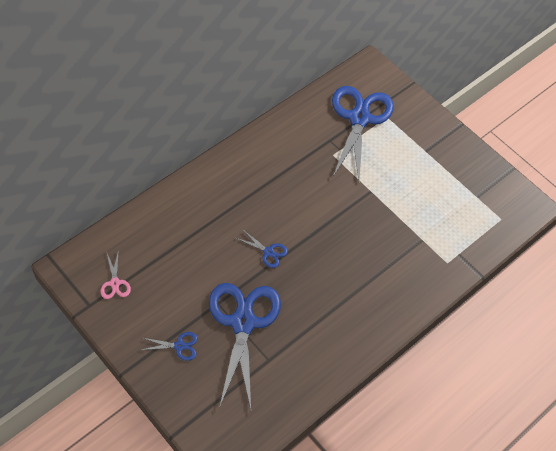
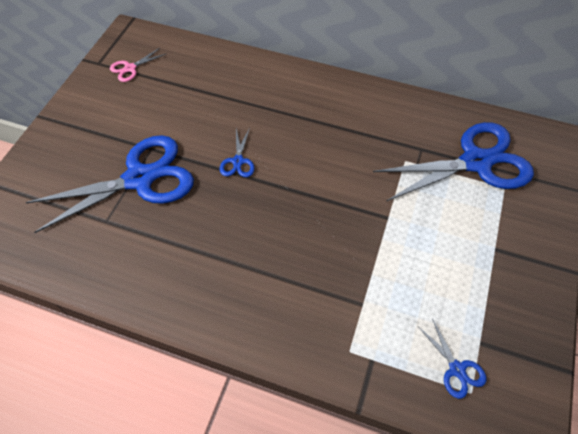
camera: 65 degrees right, 0 degrees up
blue scissors [141,332,198,361] -> blue scissors moved to [419,318,486,399]

